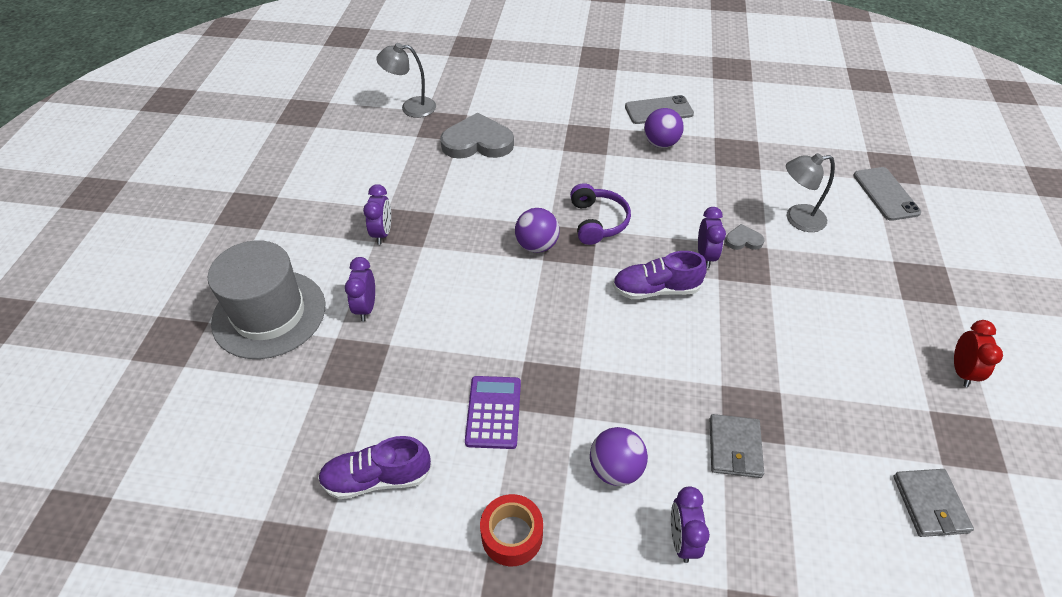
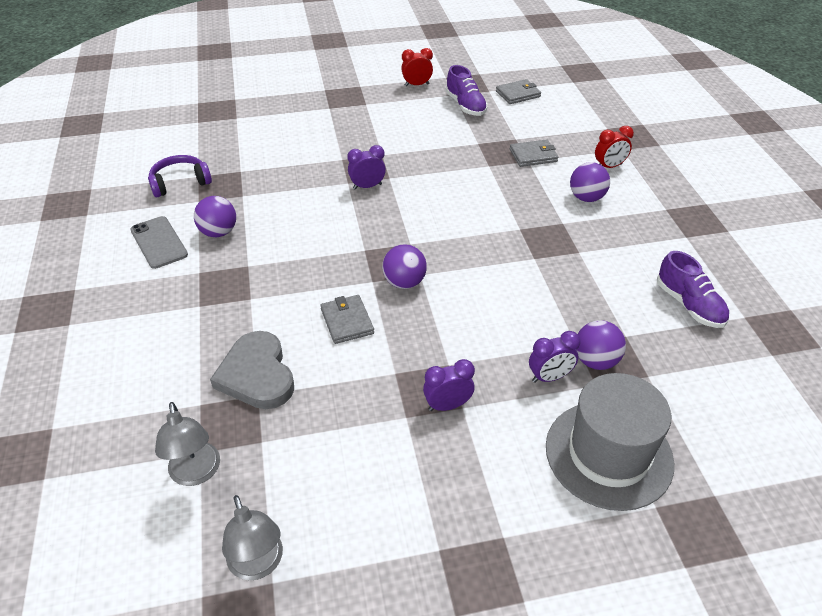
camera: 110 degrees left, 5 degrees down
purple calculator [465,376,521,449] -> none
red tape [480,494,543,566] -> none
purple headphones [570,183,631,245] -> purple headphones moved to [148,155,212,197]
purple shoe [612,251,707,299] -> purple shoe moved to [446,65,488,116]
purple clock [671,486,710,563] -> red clock [595,126,634,168]
grey heart [725,224,764,250] -> none
grey lamp [786,153,835,232] -> grey lamp moved to [222,495,283,580]
grey phone [853,167,921,221] -> none
none -> grey wallet [320,295,374,344]
none -> purple ball [576,320,626,370]

